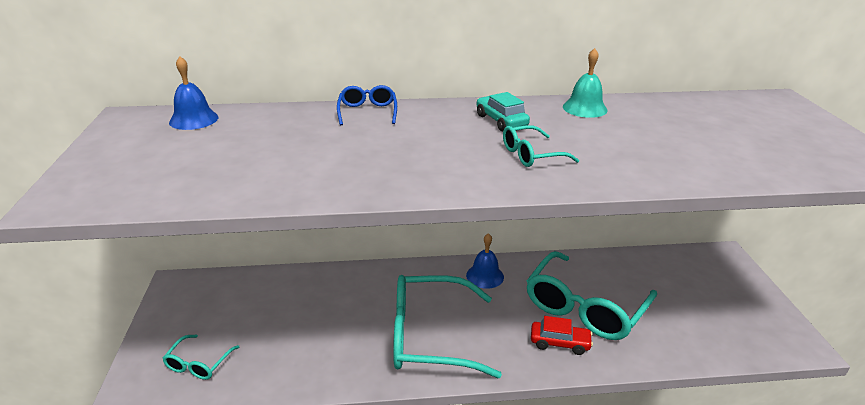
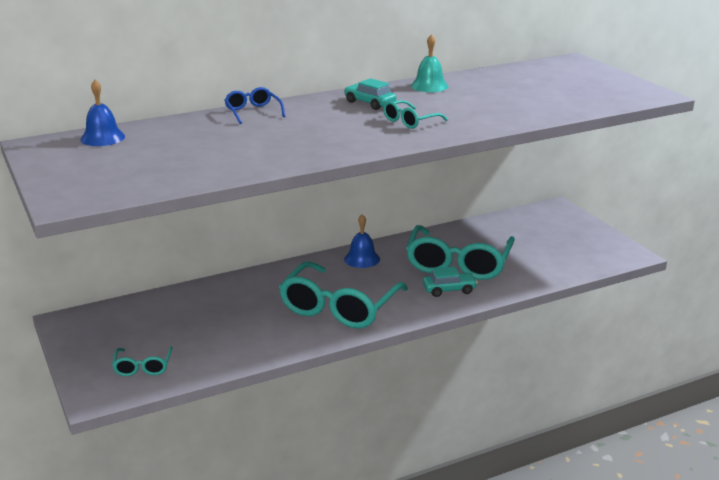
camera: 20 degrees left, 5 degrees down
turquoise glasses [393,275,502,378] -> turquoise glasses turned 45 degrees counterclockwise [279,261,408,329]
red car [531,316,593,355] -> turquoise car [423,267,478,297]

